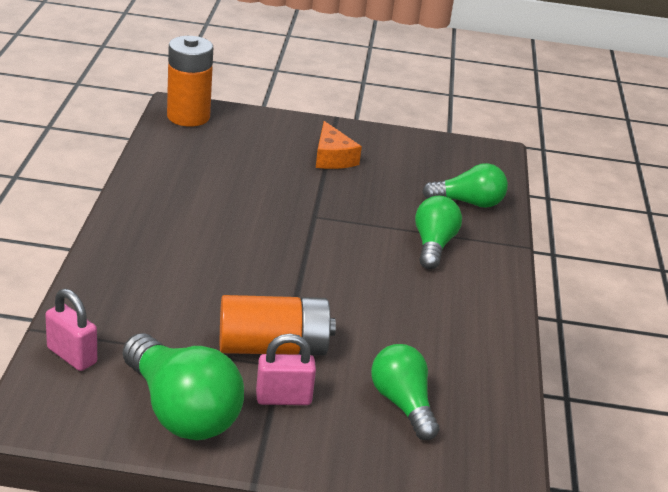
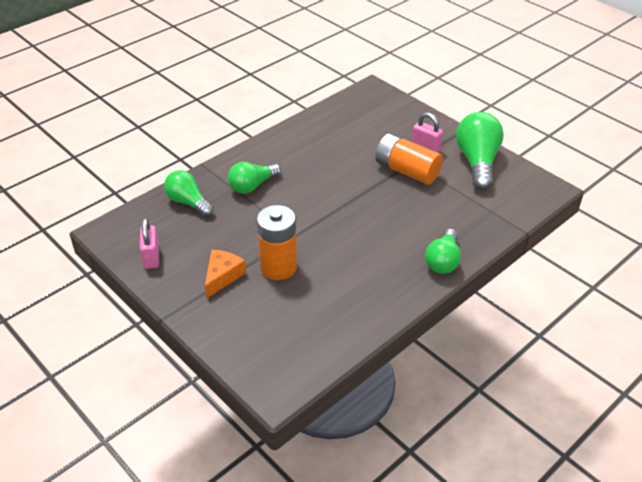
camera: 135 degrees left, 10 degrees up
pink padlock [45,289,97,371] -> pink padlock moved to [140,218,159,269]
orange battery [167,36,213,127] -> orange battery moved to [257,205,297,280]
green light bulb [371,344,439,440] -> green light bulb moved to [425,229,461,274]

